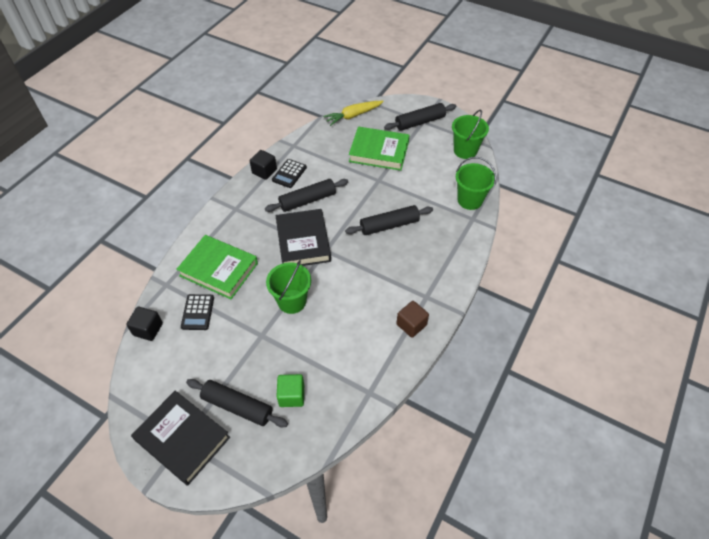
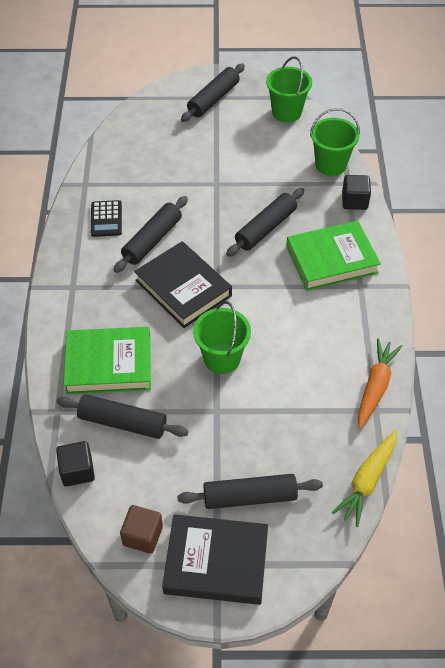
camera: 30 degrees left, 0 degrees up
black calculator [181,294,214,330] -> black rolling pin [57,395,189,439]
black cube [250,150,277,180] -> black cube moved to [342,175,371,210]
green cube [277,374,304,407] -> none
yellow carrot [323,101,384,126] -> yellow carrot moved to [332,430,397,527]
green book [349,127,409,171] -> green book moved to [286,221,381,291]
brown cube [396,301,429,338] -> brown cube moved to [120,505,163,554]
none -> orange carrot [358,338,402,429]

